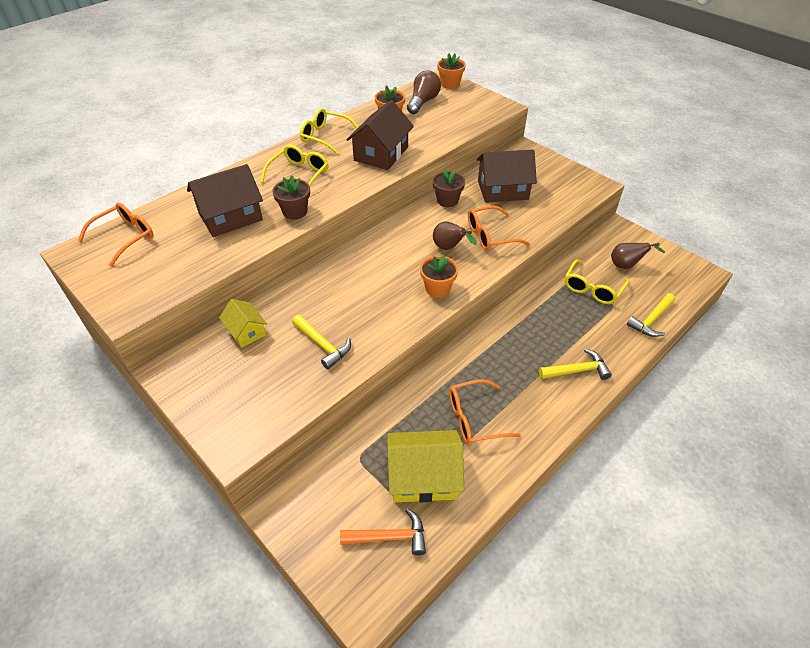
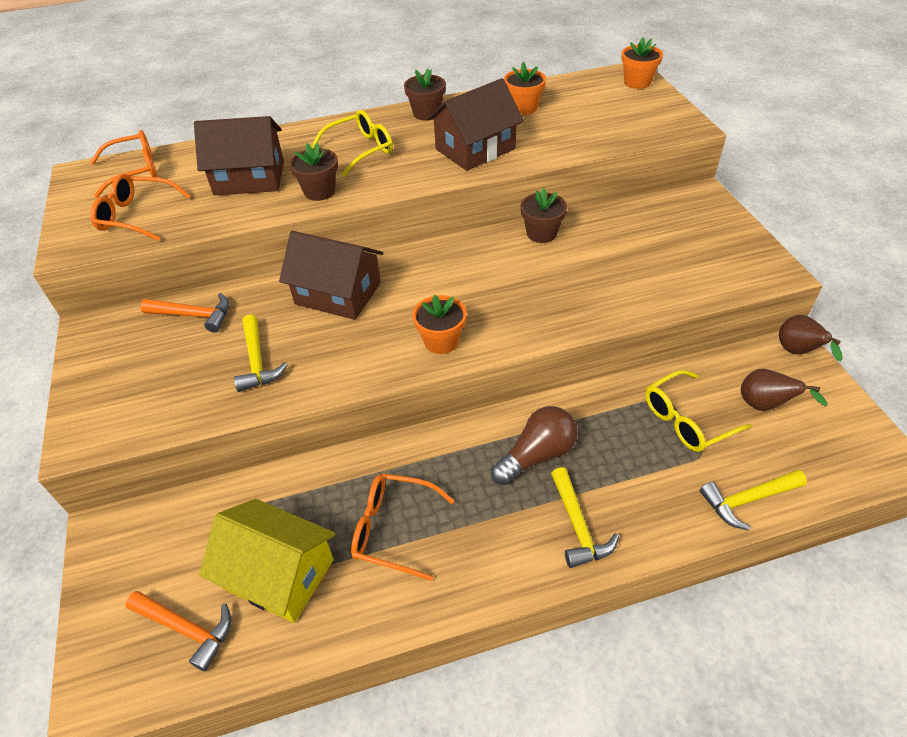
camera: 30 degrees right, 0 degrees up
yellow house [219,299,267,348] -> orange hammer [141,293,229,333]
yellow glasses [300,108,358,155] -> brown flower pot [404,69,446,120]
brown light bulb [407,70,441,114] -> brown light bulb moved to [491,406,578,485]
brown pear [433,221,477,250] -> brown pear moved to [779,315,843,362]
orange glasses [468,206,530,250] -> orange glasses moved to [90,174,191,241]
brown house [476,150,537,203] -> brown house moved to [279,231,383,320]
yellow hammer [539,349,612,380] -> yellow hammer turned 60 degrees clockwise [551,467,619,568]

